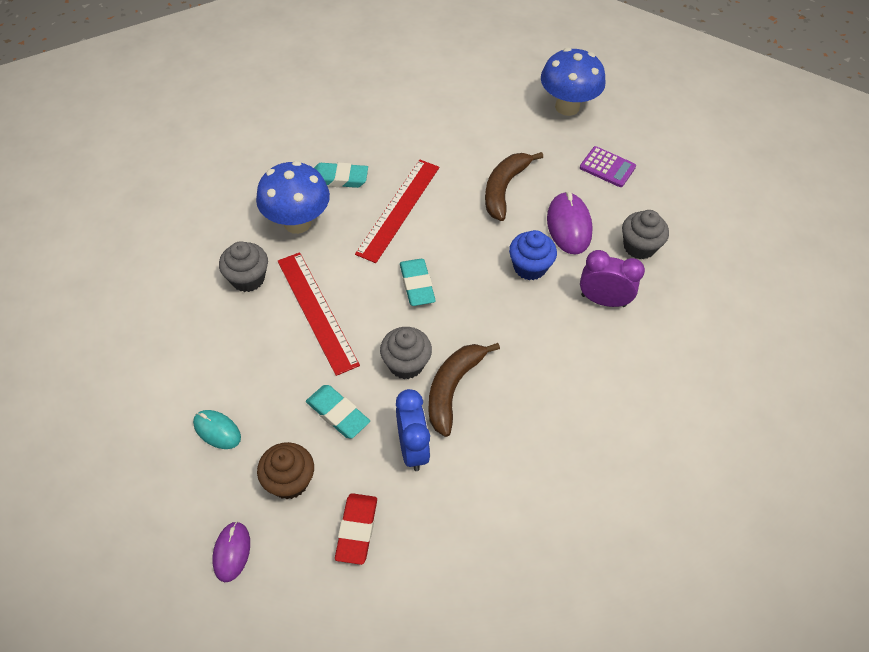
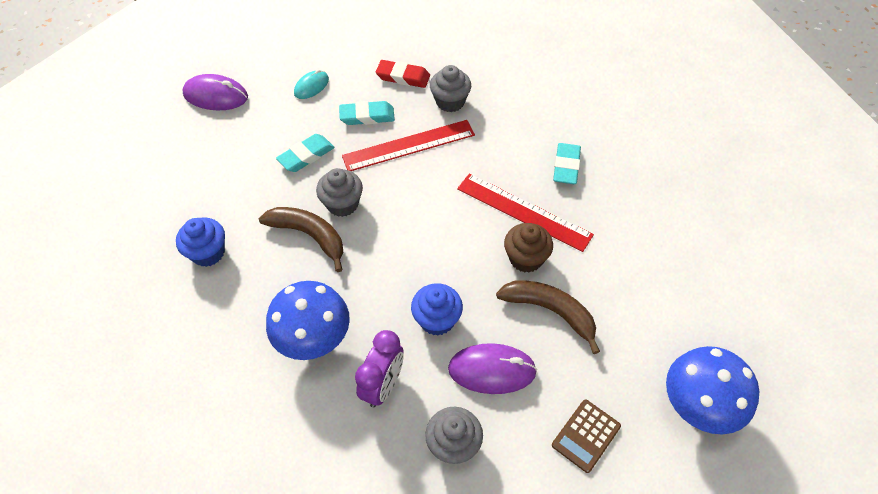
camera: 100 degrees right, 0 degrees up
purple mouse [212,521,250,582] -> purple mouse [182,74,248,110], size x1.60
blue mushroom [256,161,330,234] -> blue mushroom moved to [266,281,350,360]
brown cupcake [257,442,314,499] -> brown cupcake moved to [504,223,553,273]
red eraser [335,493,377,565] -> red eraser moved to [376,60,430,88]
blue clock [396,389,430,471] -> none
turquoise eraser [400,259,436,306] -> turquoise eraser moved to [339,101,395,125]
purple calculator [580,146,636,187] -> brown calculator [552,400,621,473]
none -> blue cupcake [176,217,225,267]

